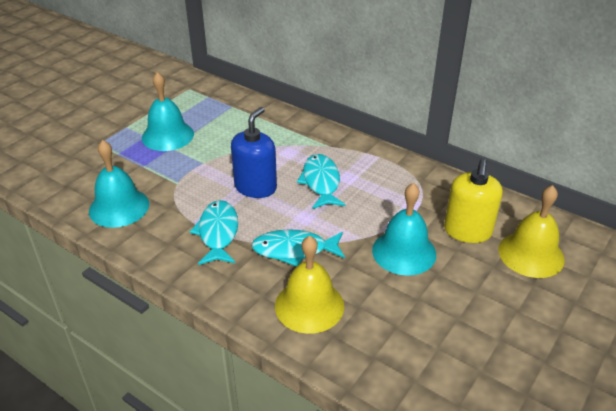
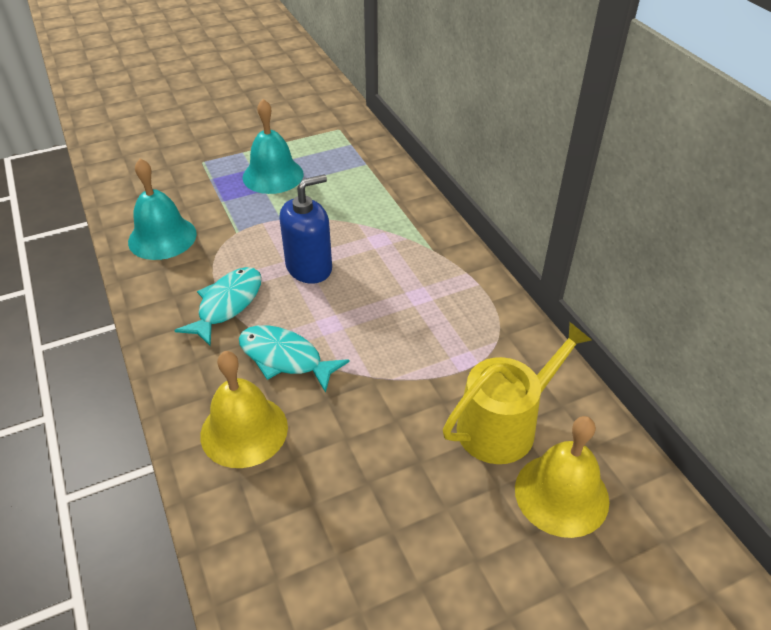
camera: 30 degrees right, 5 degrees up
turquoise fish [297,154,346,209] -> none
turquoise bell [372,183,436,276] -> none
yellow soap dispenser [444,159,503,243] -> yellow watering can [443,322,592,464]

